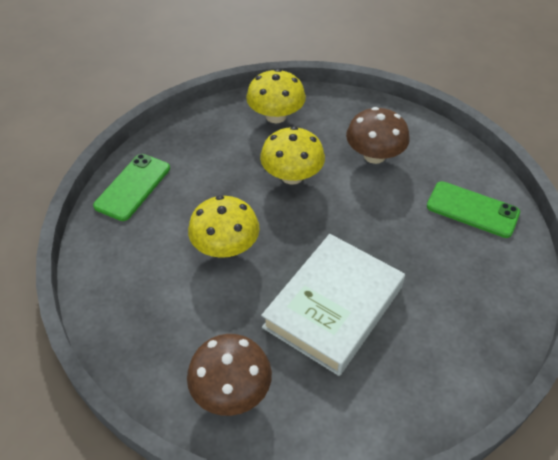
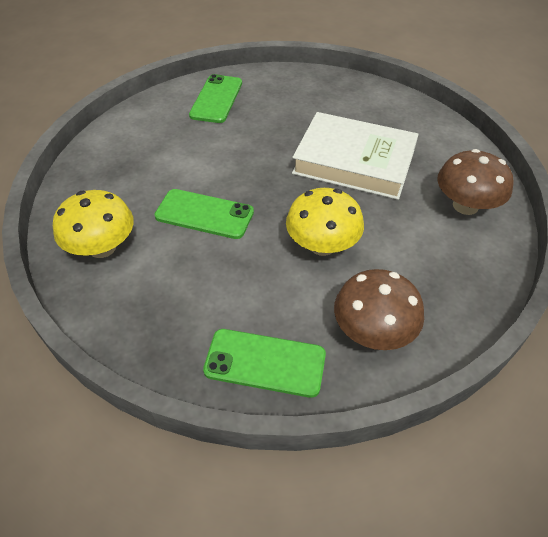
camera: 105 degrees left, 0 degrees up
yellow mushroom [260,126,325,185] -> green phone [154,189,254,239]
brown mushroom [346,107,410,164] -> brown mushroom moved to [334,269,424,350]

